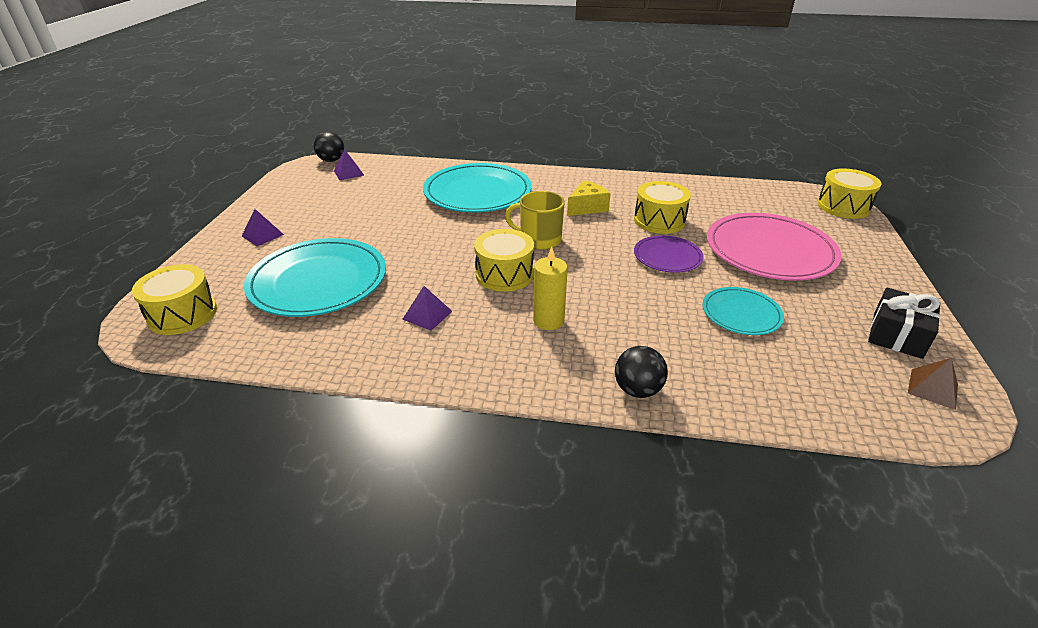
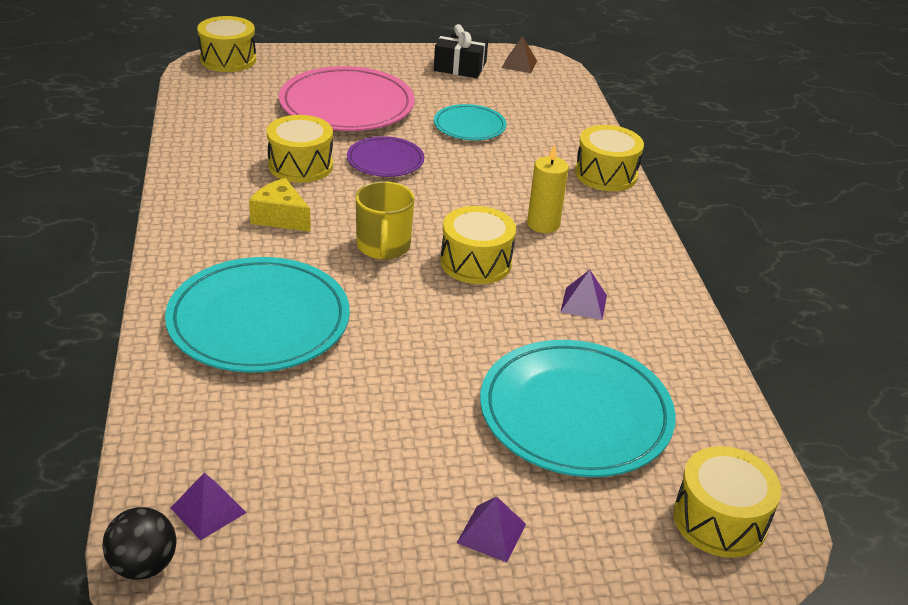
camera: 110 degrees left, 0 degrees up
black ball [615,346,668,398] -> yellow drum [575,125,644,191]

